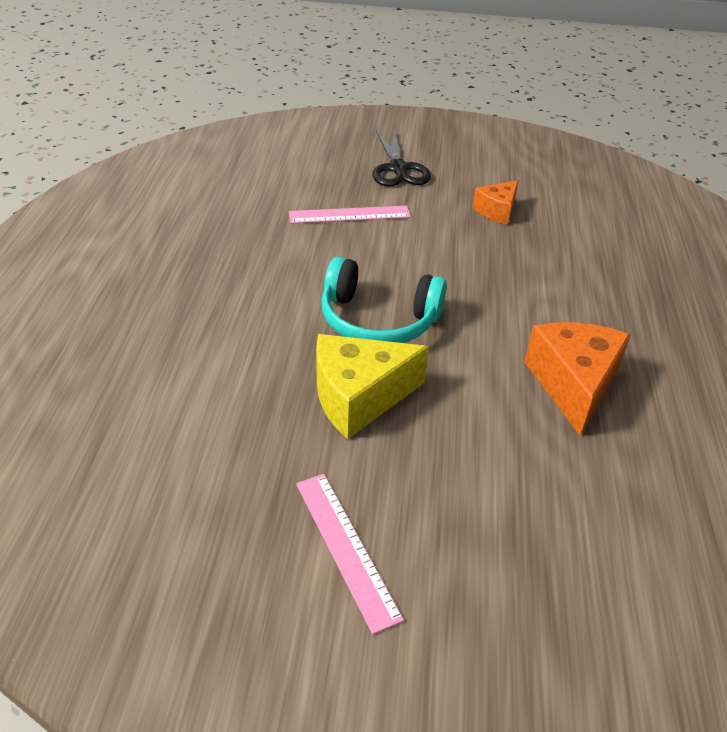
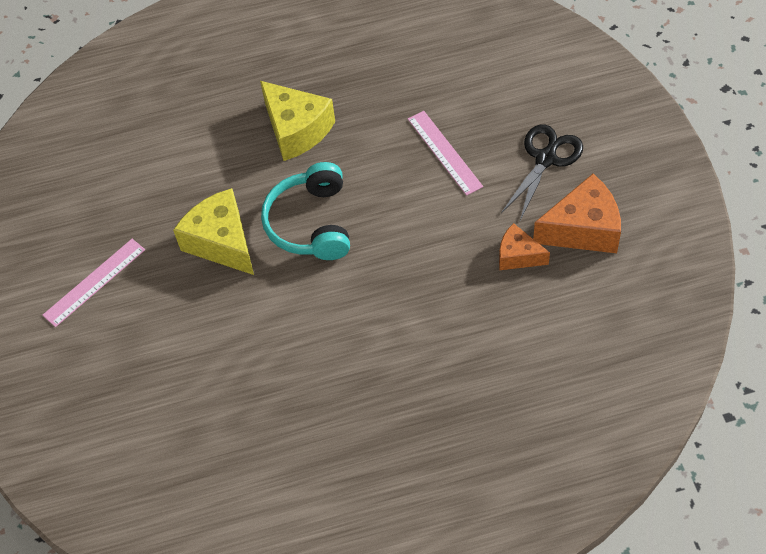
camera: 75 degrees right, 15 degrees up
black scissors [373,130,431,187] -> black scissors turned 150 degrees clockwise [501,124,583,221]
orange cheese [525,322,631,435] -> orange cheese moved to [533,174,621,253]
none -> yellow cheese [260,81,335,161]

